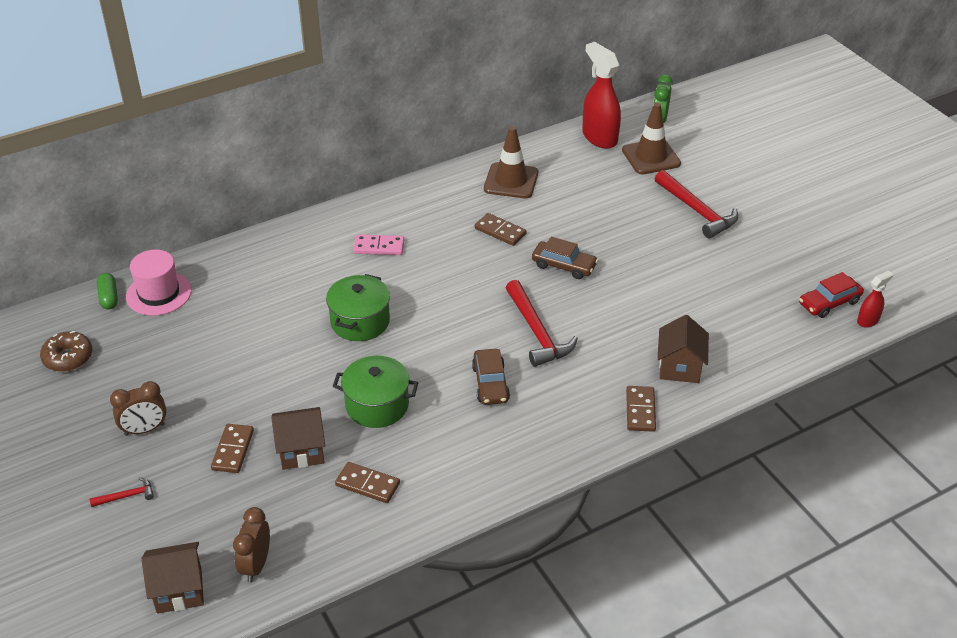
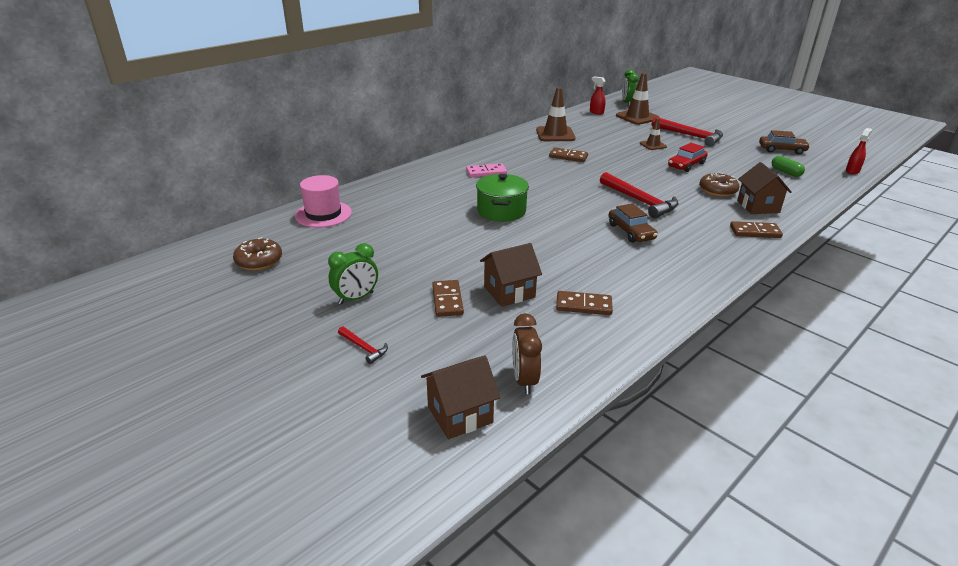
camera: 15 degrees left, 10 degrees down
red hammer [90,477,154,507] -> red hammer turned 75 degrees clockwise [338,326,388,364]
green capsule [97,273,118,309] -> green capsule moved to [772,156,805,177]
brown clock [110,381,167,436] -> green clock [328,243,378,305]
green pot [333,356,418,428] -> none
brown car [532,237,598,279] -> brown car moved to [759,130,810,154]
red spray bottle [582,42,621,149] -> red spray bottle [590,77,606,115], size x0.51
brown domino [626,386,656,432] -> brown domino turned 75 degrees counterclockwise [730,221,783,238]
red car [799,272,864,318] -> red car moved to [668,143,708,172]
none -> brown traffic cone [640,118,667,150]
none -> brown donut [699,173,739,197]

